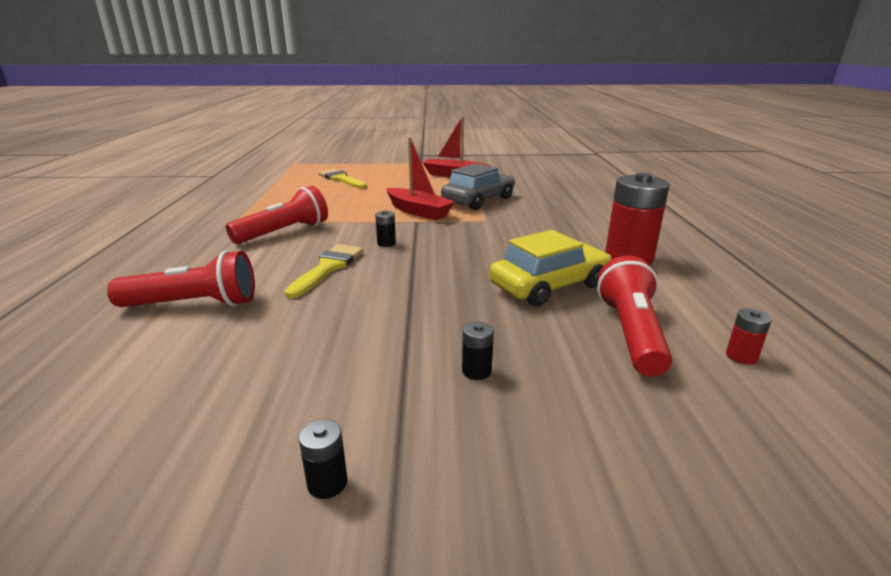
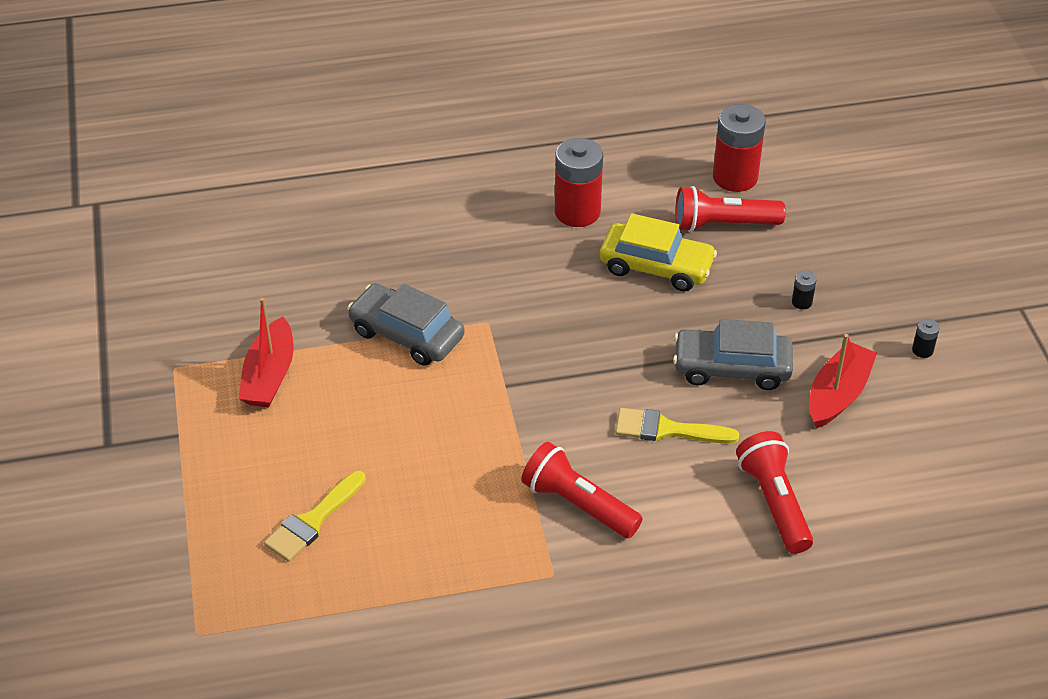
camera: 100 degrees left, 20 degrees up
black battery [375,210,396,247] -> none
red boat [386,137,455,220] -> red boat moved to [809,334,877,428]
yellow car [489,230,612,307] -> yellow car turned 150 degrees clockwise [600,213,717,291]
red battery [726,309,772,365] -> red battery [713,104,766,192], size x2.35
none -> grey car [673,319,793,390]

